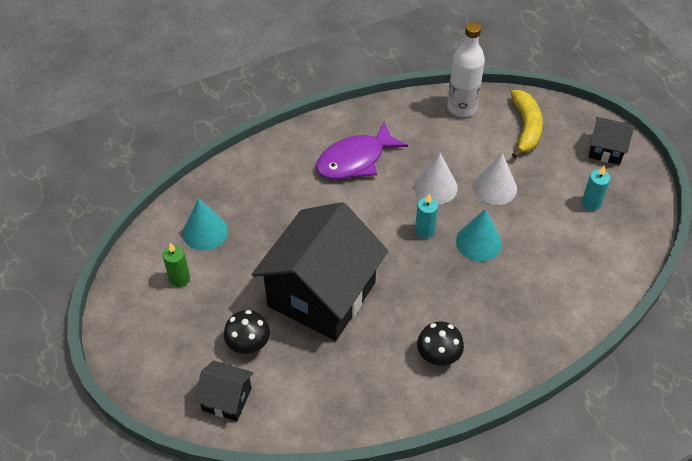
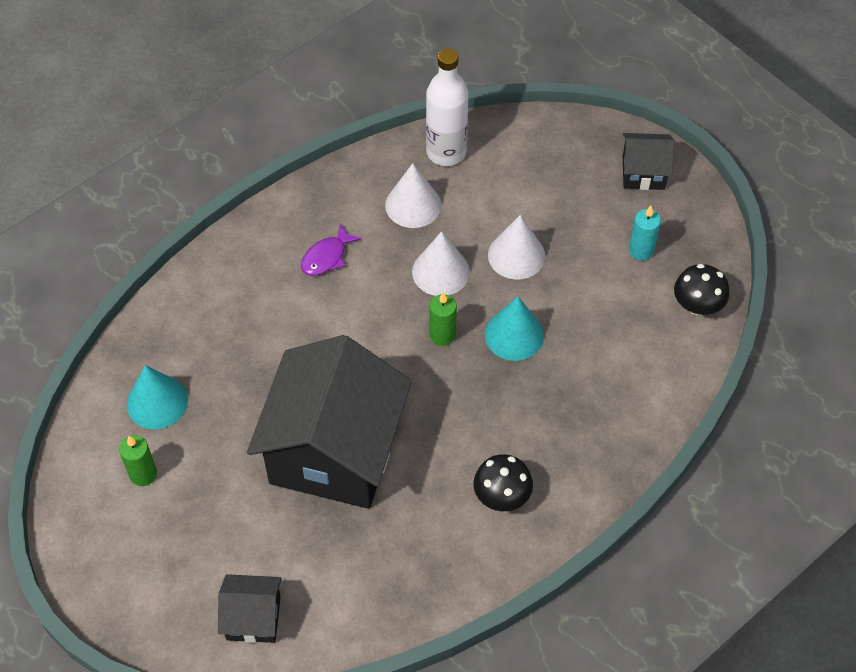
camera: 15 degrees left, 5 degrees up
black mushroom [224,310,270,354] -> black mushroom moved to [674,264,729,315]
purple fish [316,121,408,180] -> purple fish [301,224,362,276], size x0.54
turquoise candle [415,194,438,239] -> green candle [429,292,457,346]
yellow banana [511,90,543,158] -> none
none -> white cone [385,163,442,228]

